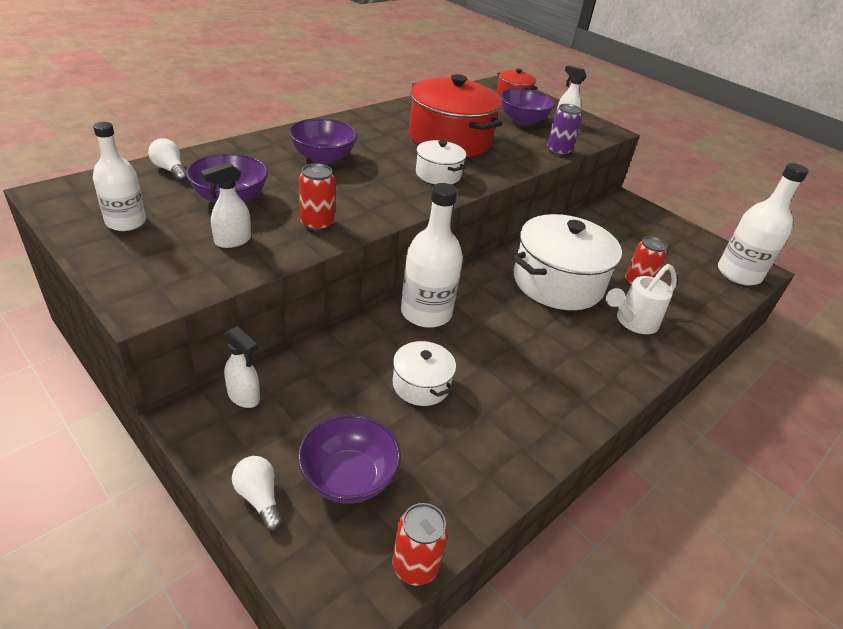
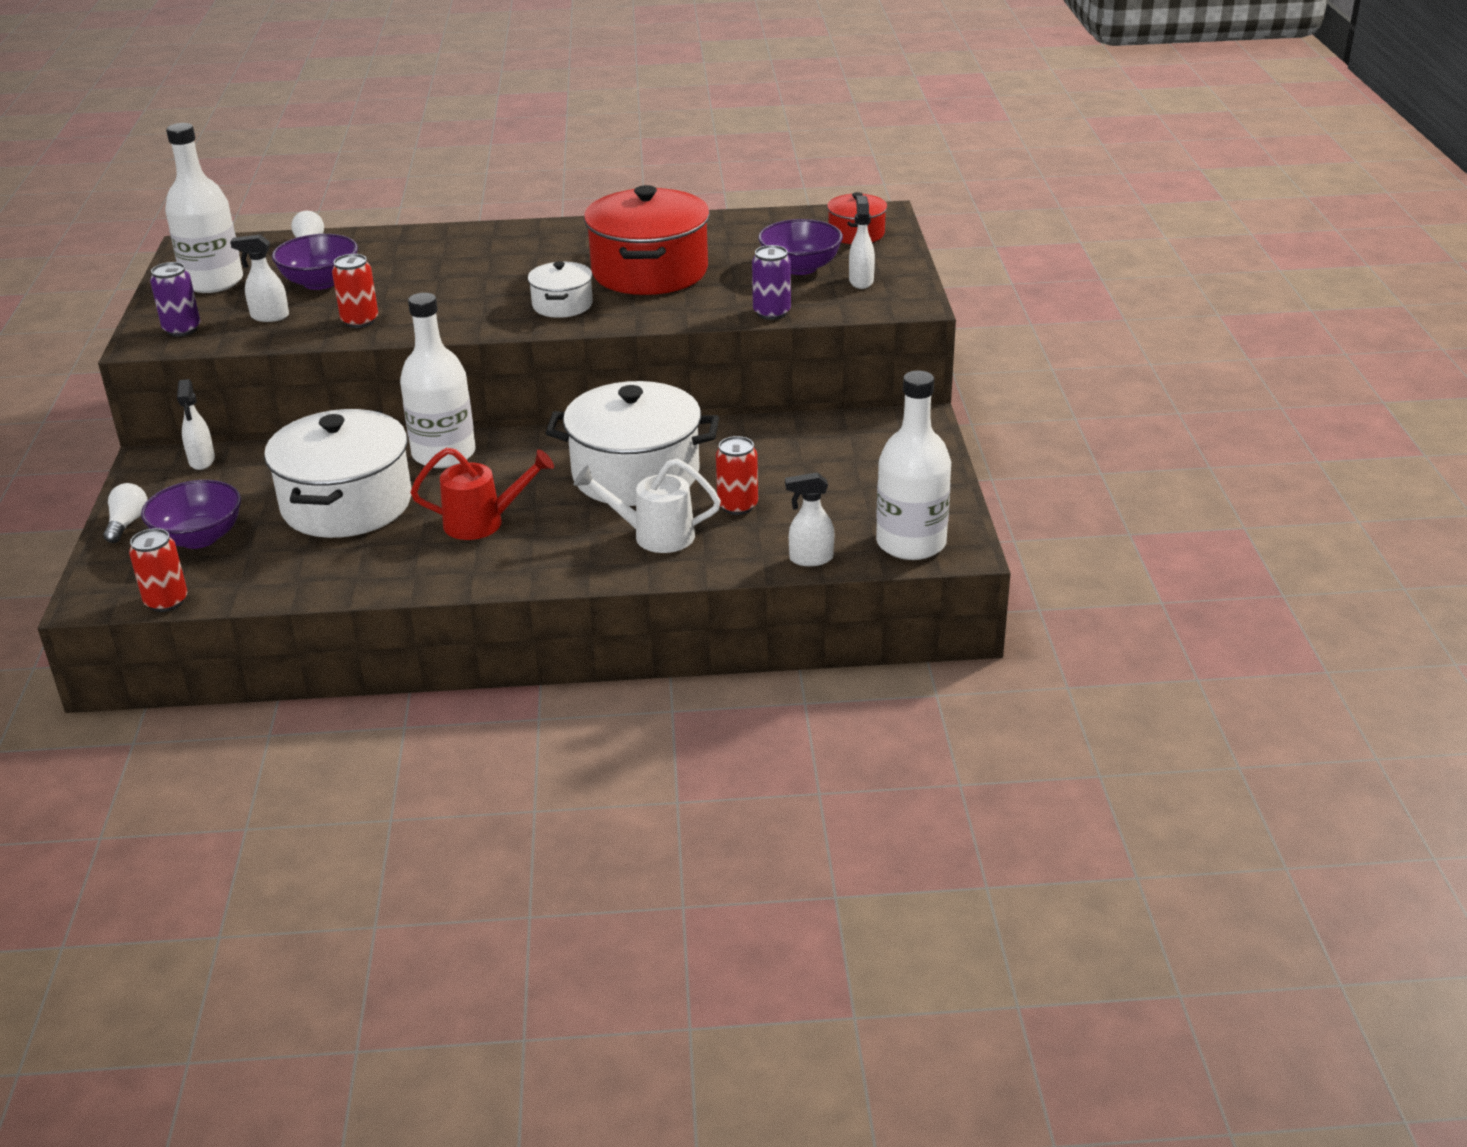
camera: 45 degrees right, 5 degrees down
white bottle [93,122,146,231] -> white bottle [165,123,243,293], size x1.56
purple bowl [289,118,358,164] -> none
white pot [393,340,456,406] -> white pot [264,409,412,538], size x1.99
none -> purple can [150,262,200,337]
none -> red watering can [410,448,554,540]
none -> white spray bottle [785,472,834,566]

